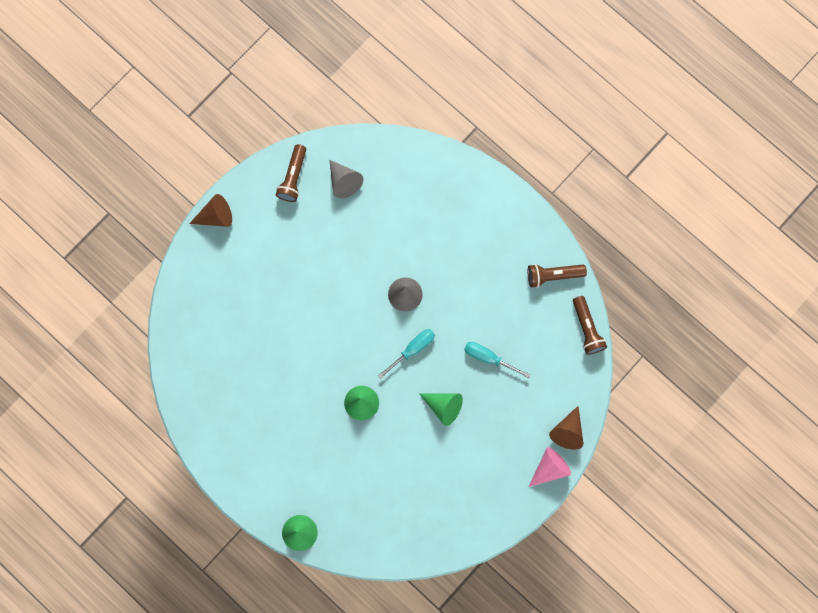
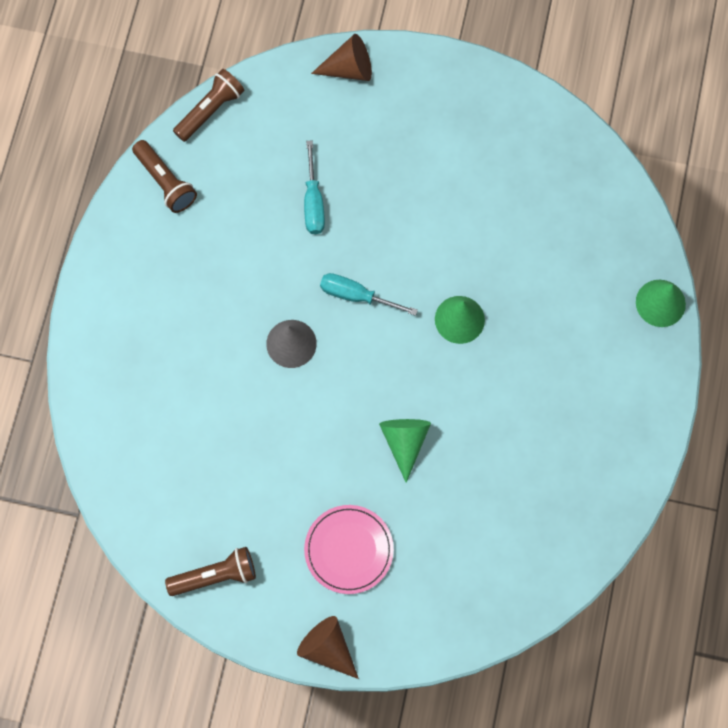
camera: 120 degrees left, 5 degrees down
grey cone [329,160,363,198] -> none
green cone [419,393,463,426] -> green cone moved to [379,419,431,483]
pink cone [528,447,571,487] -> none
none -> pink plate [304,505,394,594]

